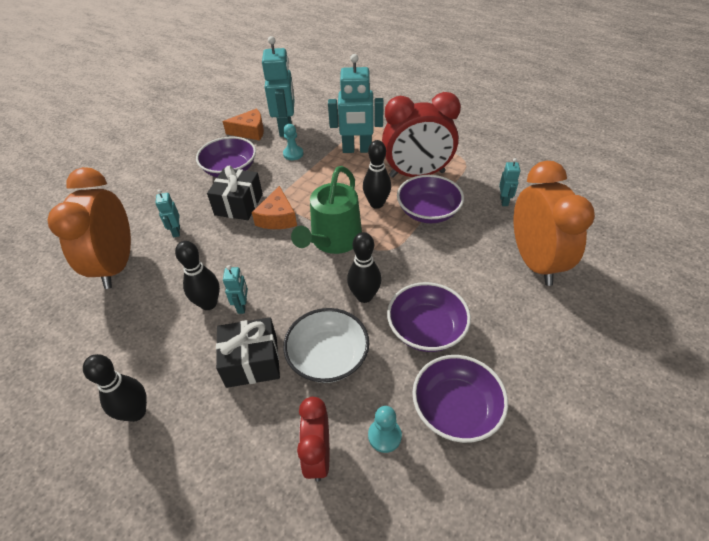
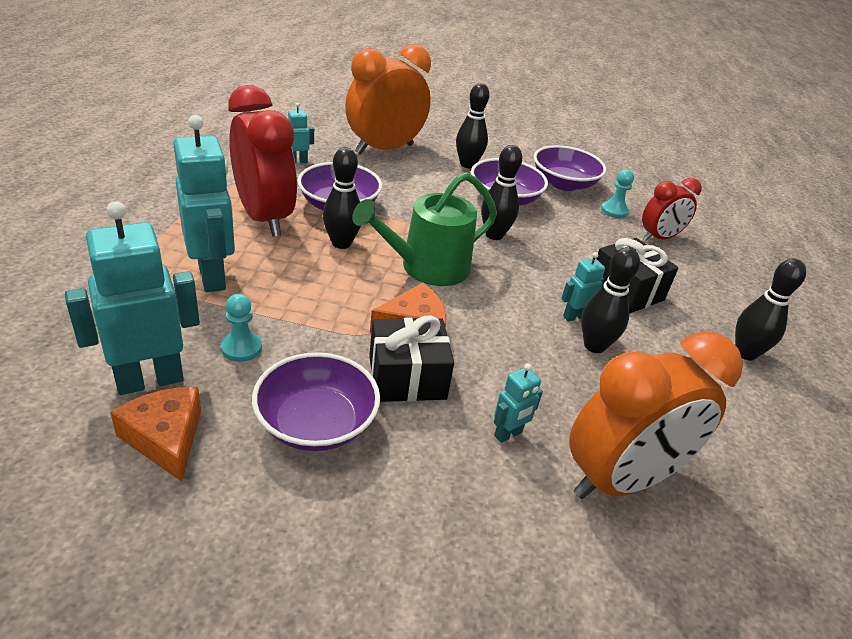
camera: 120 degrees left, 10 degrees down
white bowl [283,308,370,383] -> none
green watering can [291,166,362,254] -> green watering can turned 150 degrees clockwise [352,172,497,286]
none -> black bowling pin [456,83,490,168]

